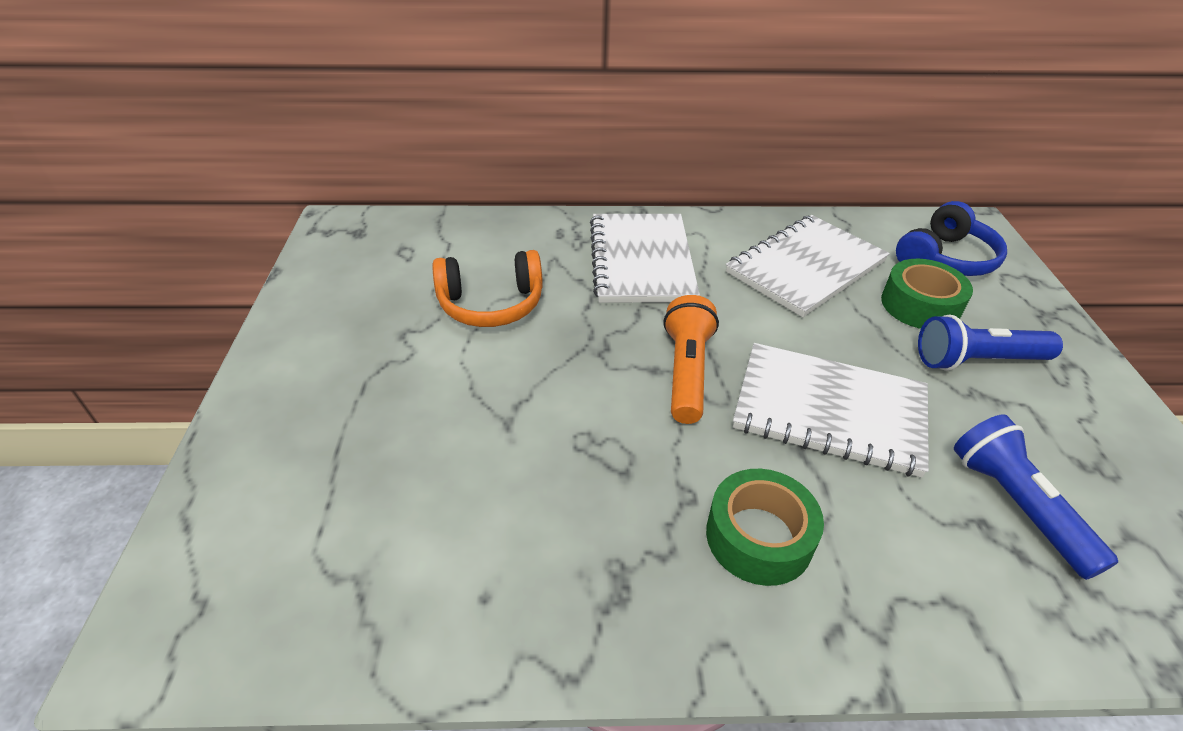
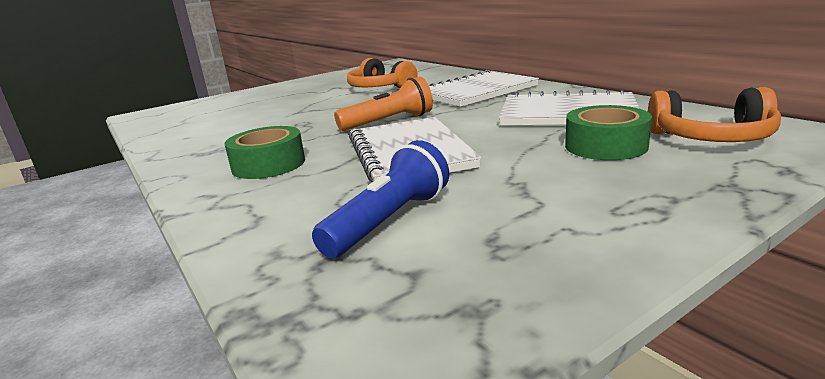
camera: 60 degrees right, 20 degrees down
blue headphones [896,201,1007,276] -> orange headphones [648,87,781,142]
blue flashlight [918,315,1063,371] -> none

